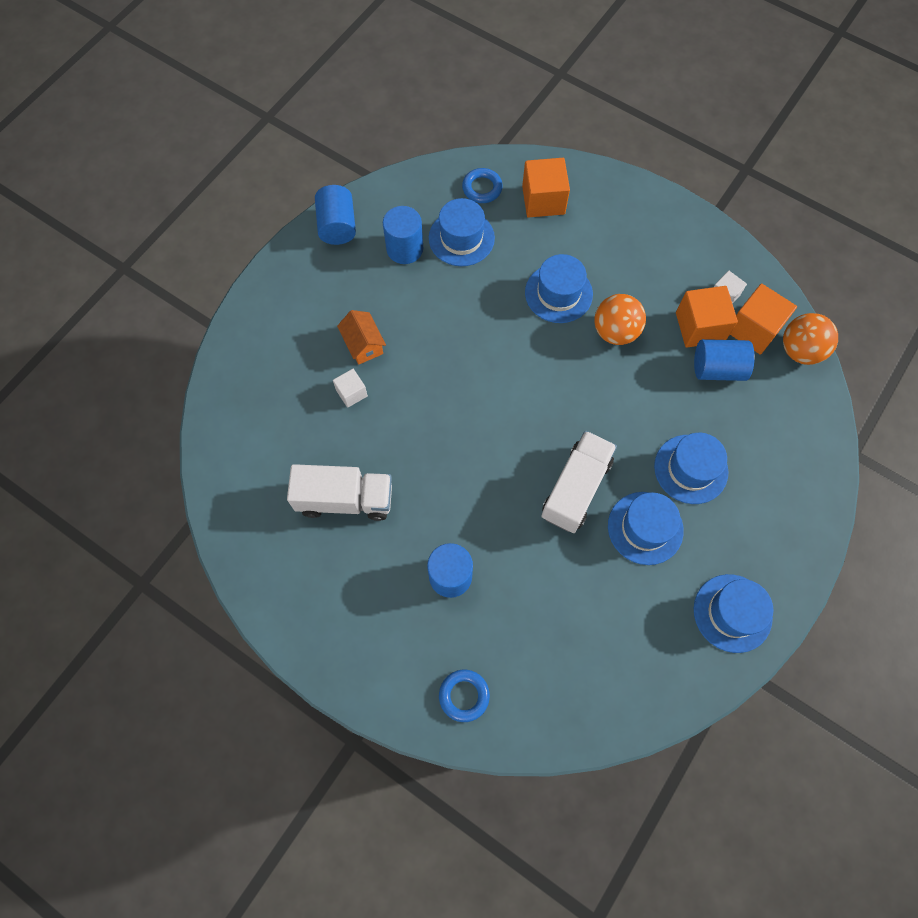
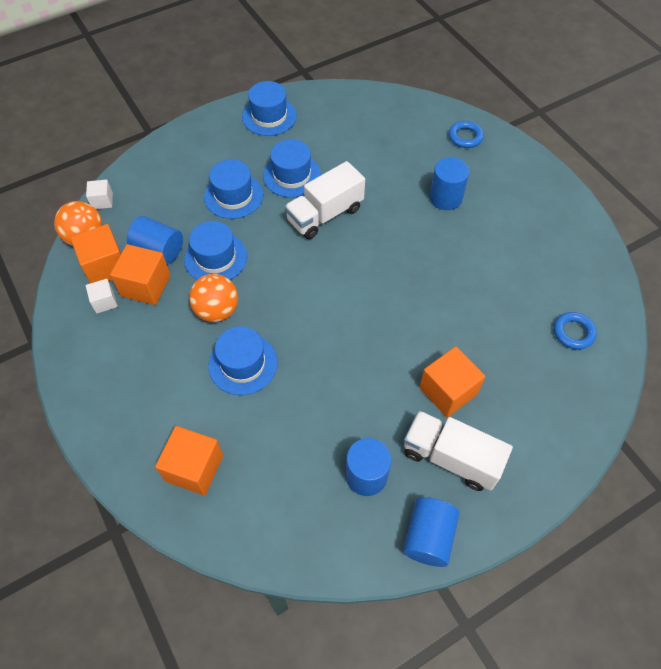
camera: 155 degrees left, 10 degrees down
white truck [287,464,392,521] -> white truck moved to [404,411,513,491]
white cube [333,369,368,408] -> white cube moved to [86,179,113,209]
orange house [337,310,386,365] -> orange cube [419,346,485,418]
blue hat [429,198,495,266] -> blue hat moved to [184,221,247,280]
blue ring [462,168,503,203] -> blue ring moved to [554,312,597,350]

